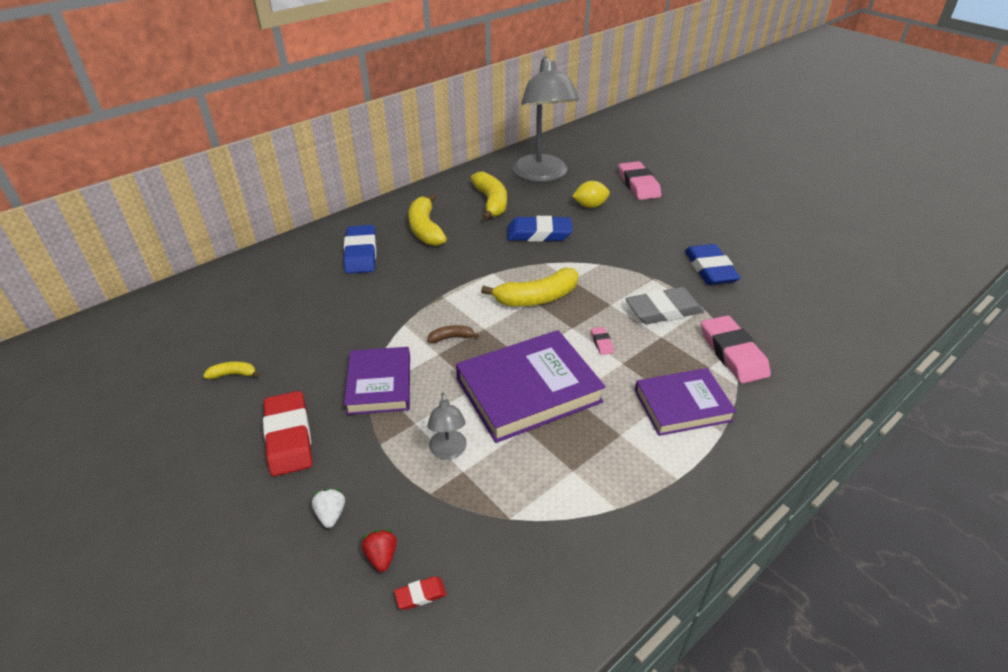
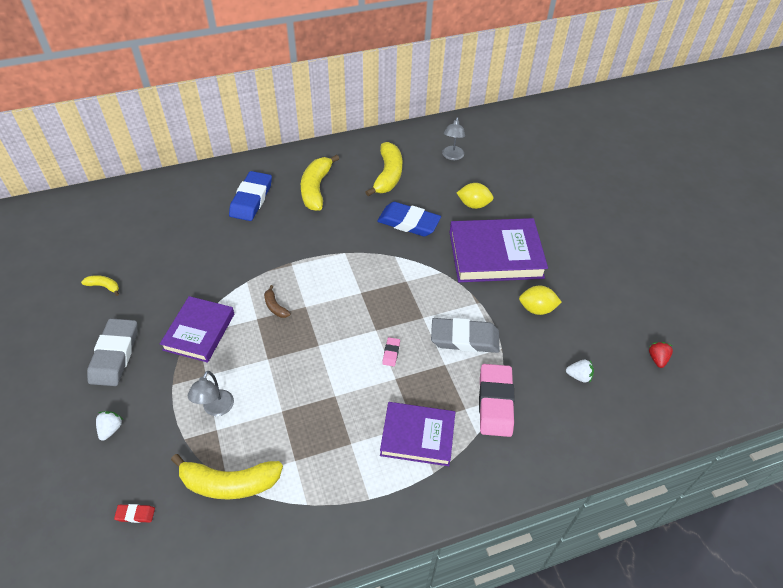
camera: 20 degrees right, 10 degrees up
red eraser [263,391,312,476] -> grey eraser [87,318,137,386]
red strawberry [362,530,397,572] -> red strawberry moved to [649,342,673,368]
brown banana [428,325,479,343] -> brown banana turned 135 degrees counterclockwise [264,285,291,318]
purple book [456,330,606,443] -> purple book moved to [449,218,548,282]
yellow banana [481,268,579,306] -> yellow banana moved to [171,454,283,500]
grey lamp [513,56,579,182] -> grey lamp [442,117,465,160], size x0.41
pink eraser [619,161,661,200] -> none
blue eraser [685,244,741,285] -> yellow lemon [519,286,562,315]
none -> white strawberry [566,360,594,383]

